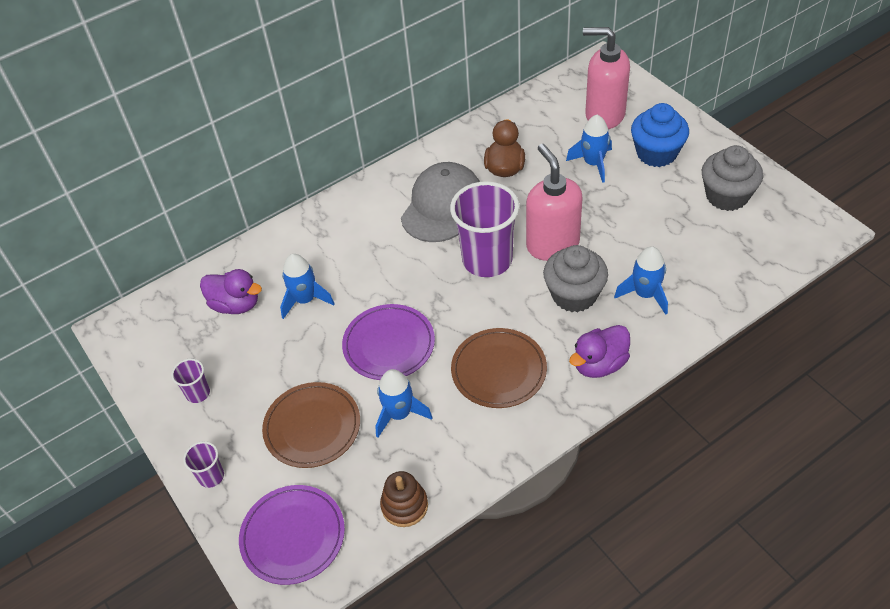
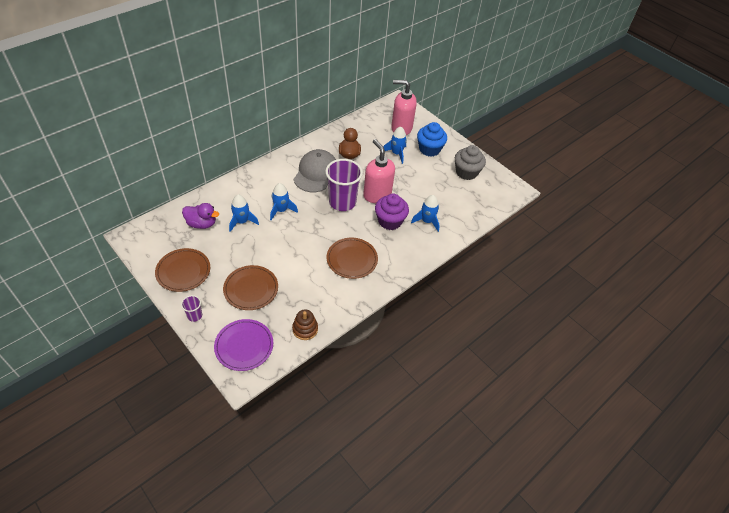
camera: 15 degrees left, 0 degrees up
purple cup [171,359,210,403] -> brown plate [155,248,210,292]
purple plate [342,304,435,380] -> none
blue rocket [375,369,433,438] -> blue rocket moved to [270,183,298,220]
grey cupcake [543,245,608,312] -> purple cupcake [375,194,409,230]
purple duck [569,325,630,378] -> none

